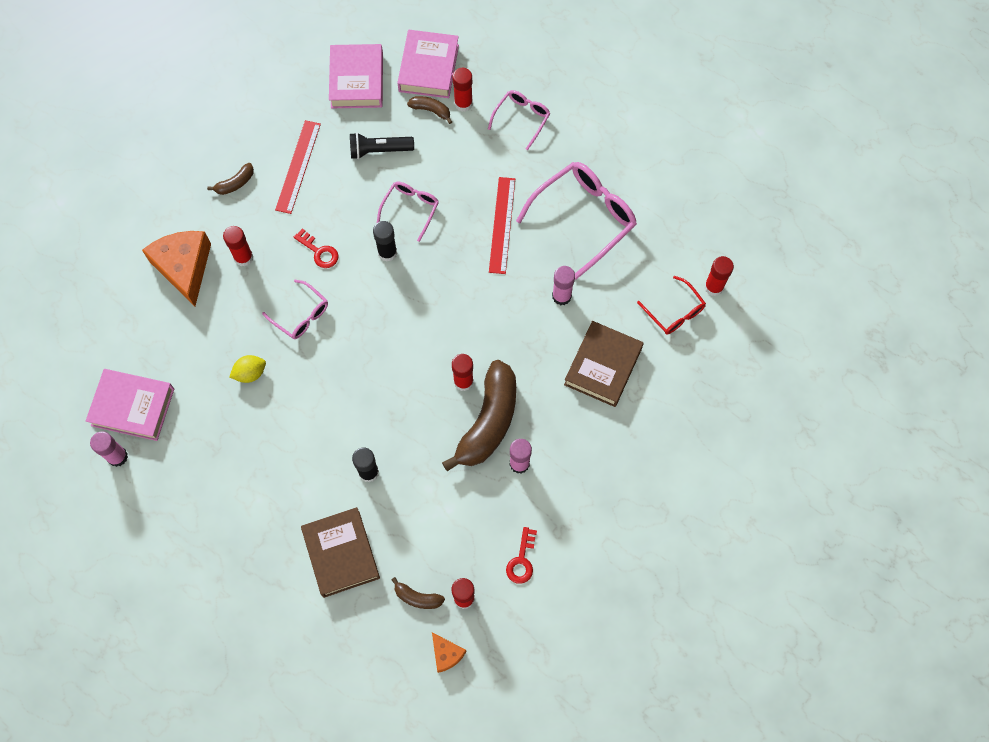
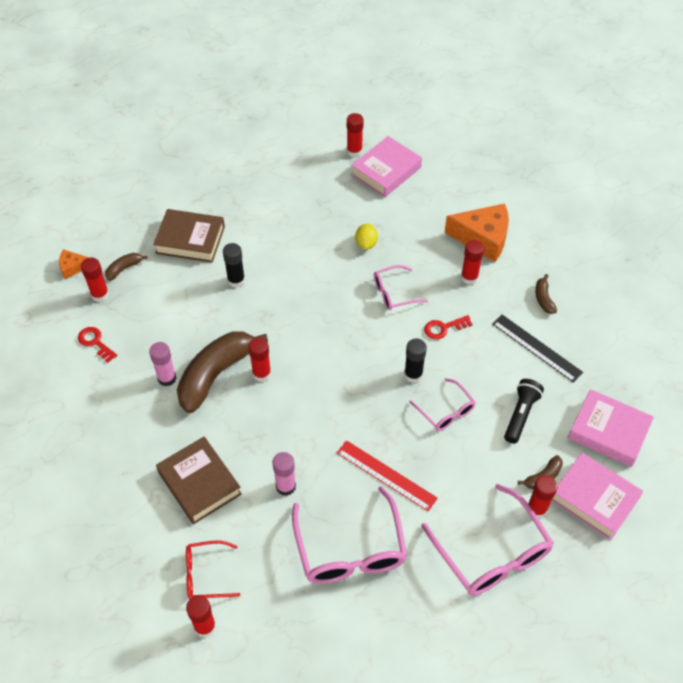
camera: 120 degrees right, 15 degrees down
pink glue stick [90,431,128,467] -> red glue stick [347,113,364,157]
red ruler [275,120,321,214] -> black ruler [492,315,583,383]
brown banana [442,360,516,471] -> brown banana turned 75 degrees clockwise [177,331,268,413]
pink glasses [488,90,551,150] -> pink glasses [421,484,554,596], size x1.81

